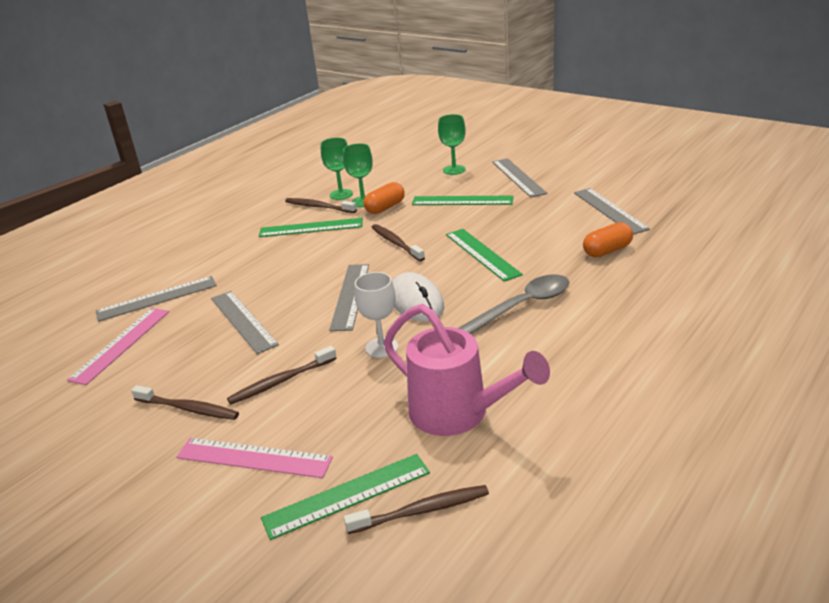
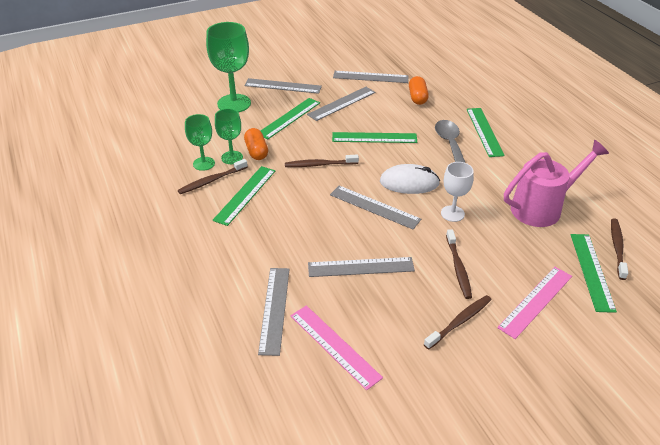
camera: 65 degrees left, 10 degrees up
green goblet [438,114,466,175] -> green goblet [206,22,251,113], size x1.73
none -> grey ruler [307,87,375,121]
none -> green ruler [467,108,505,157]

